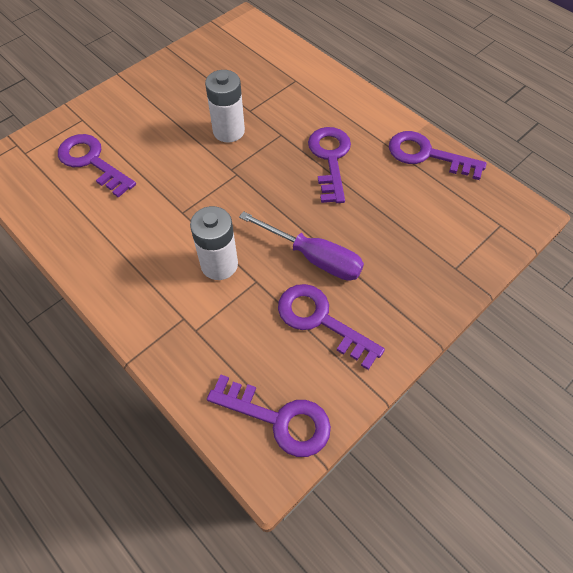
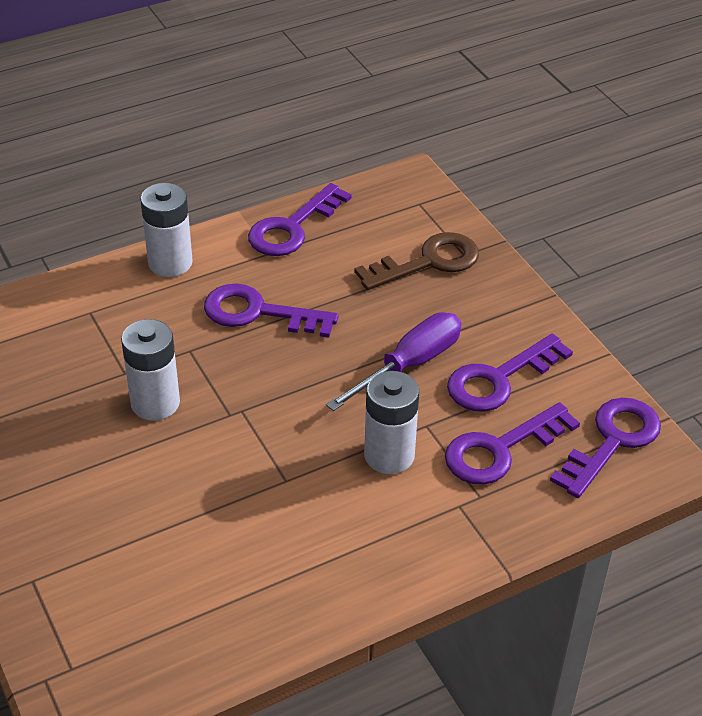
camera: 75 degrees left, 15 degrees down
purple key [58,134,136,198] -> purple key moved to [445,402,580,485]
none -> white battery [140,183,193,277]
none -> brown key [354,232,479,290]

